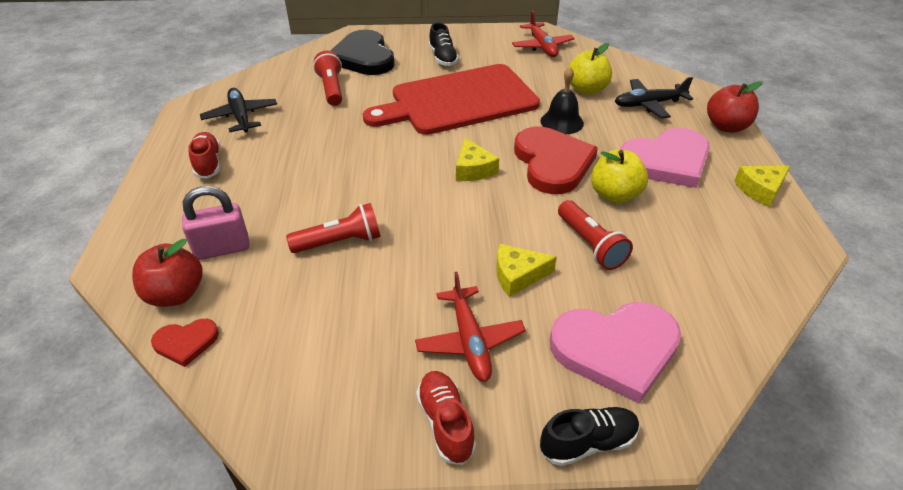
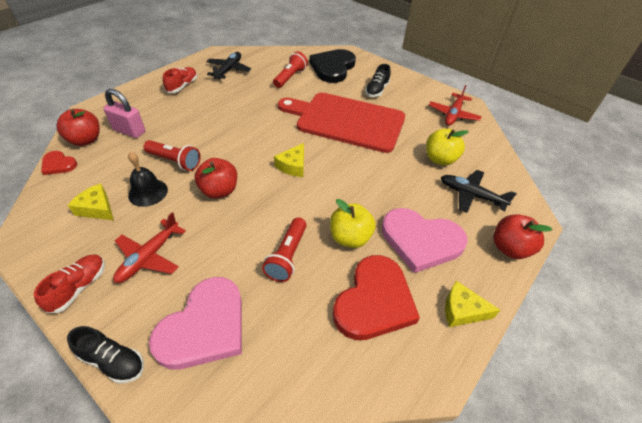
camera: 40 degrees right, 5 degrees up
yellow cheese [497,244,557,297] -> yellow cheese moved to [67,184,114,220]
red heart [514,127,598,194] -> red heart moved to [333,255,420,340]
black bell [541,67,584,134] -> black bell moved to [128,152,168,207]
pink heart [550,302,681,403] -> pink heart turned 90 degrees counterclockwise [149,277,242,370]
none -> red apple [195,158,237,199]

